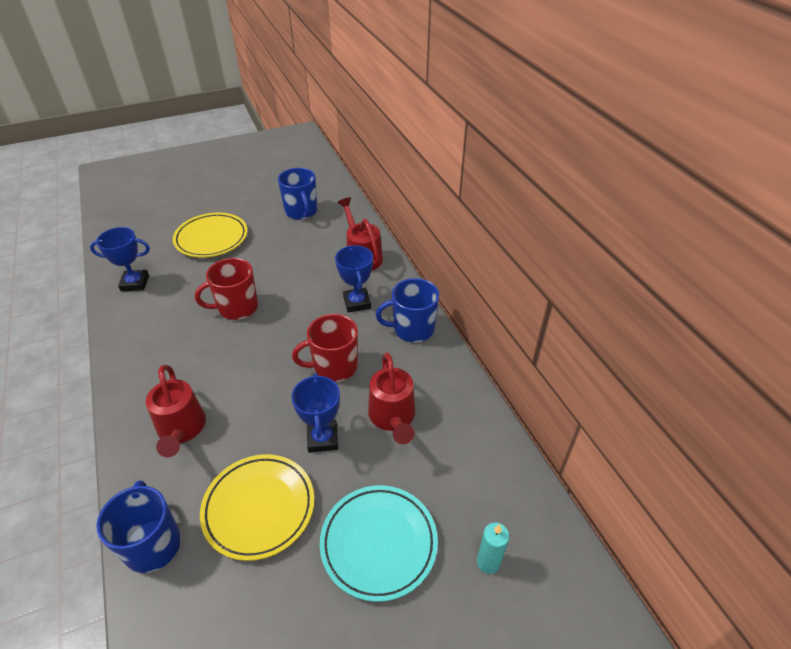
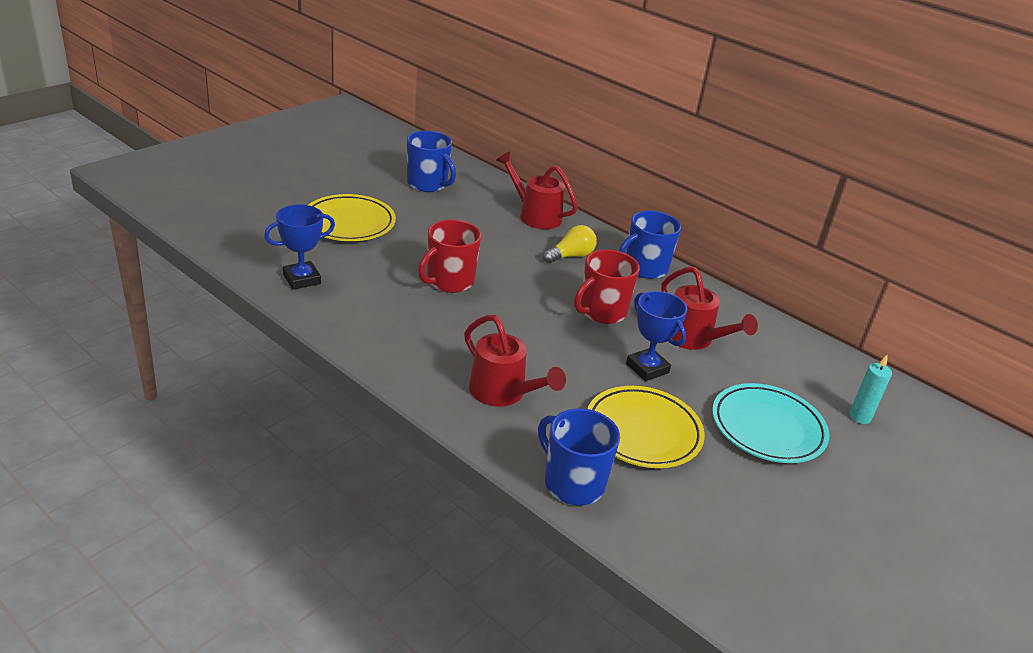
camera: 30 degrees left, 10 degrees down
blue trophy [335,245,373,313] -> yellow light bulb [543,225,597,263]

